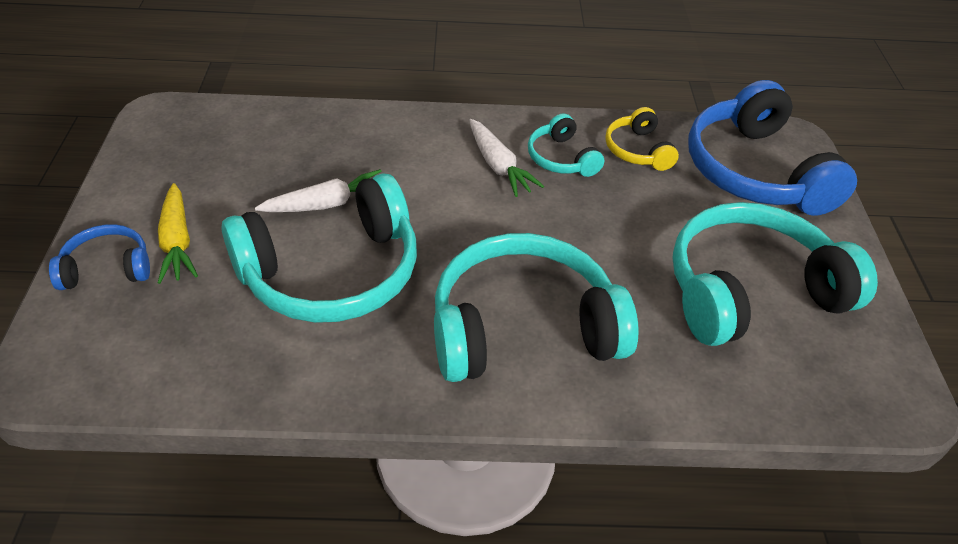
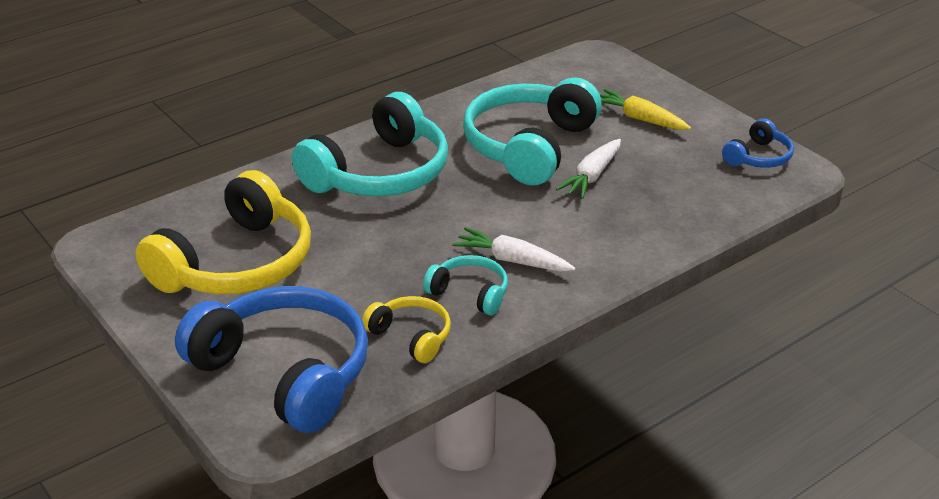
camera: 145 degrees right, 10 degrees down
blue headphones [49,224,150,290] -> blue headphones moved to [722,119,794,168]
turquoise headphones [672,202,878,346] -> yellow headphones [135,170,311,295]

